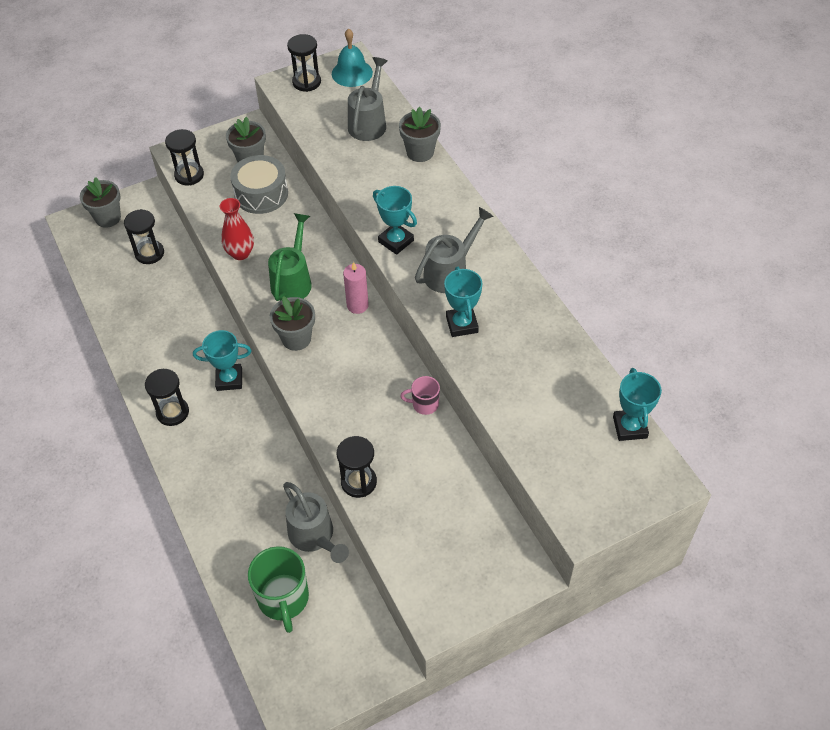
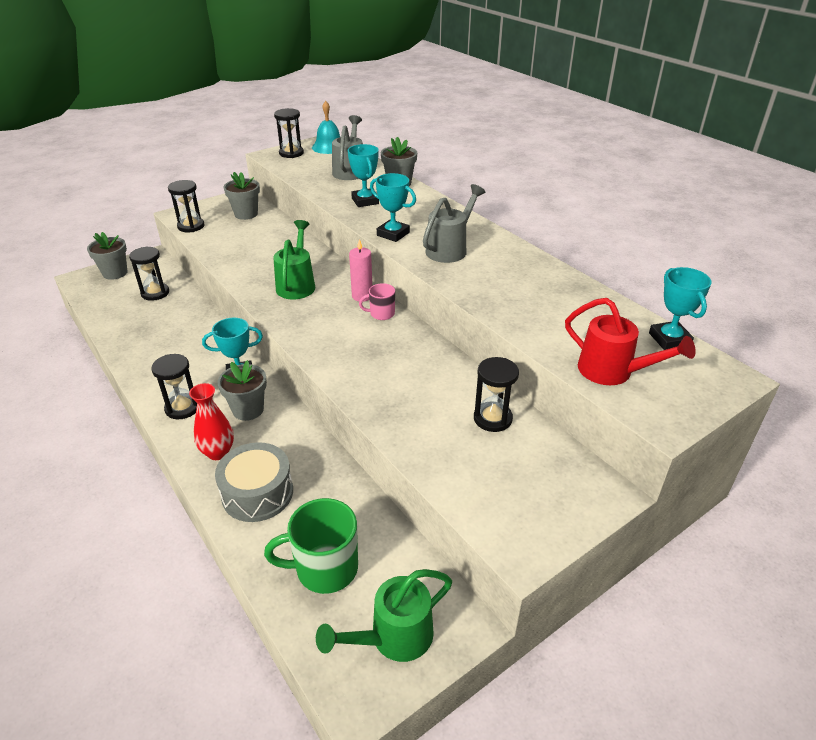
camera: 10 degrees left, 15 degrees down
red vase [220,198,254,260] -> red vase moved to [189,383,234,460]
grey drum [230,155,288,214] -> grey drum moved to [215,442,293,522]
green mug [248,546,309,633] -> green mug turned 105 degrees clockwise [264,498,358,594]
grey flower pot [270,296,315,351] -> grey flower pot moved to [218,360,267,421]
grey watering can [283,482,349,563] -> none
black hourglass [337,436,377,498] -> black hourglass moved to [474,357,519,432]
pink mug [400,376,440,415] -> pink mug moved to [359,283,395,320]
turquoise trophy [444,267,483,337] -> turquoise trophy moved to [348,144,379,207]
none -> green watering can [316,569,452,662]
none -> red watering can [565,298,696,385]

